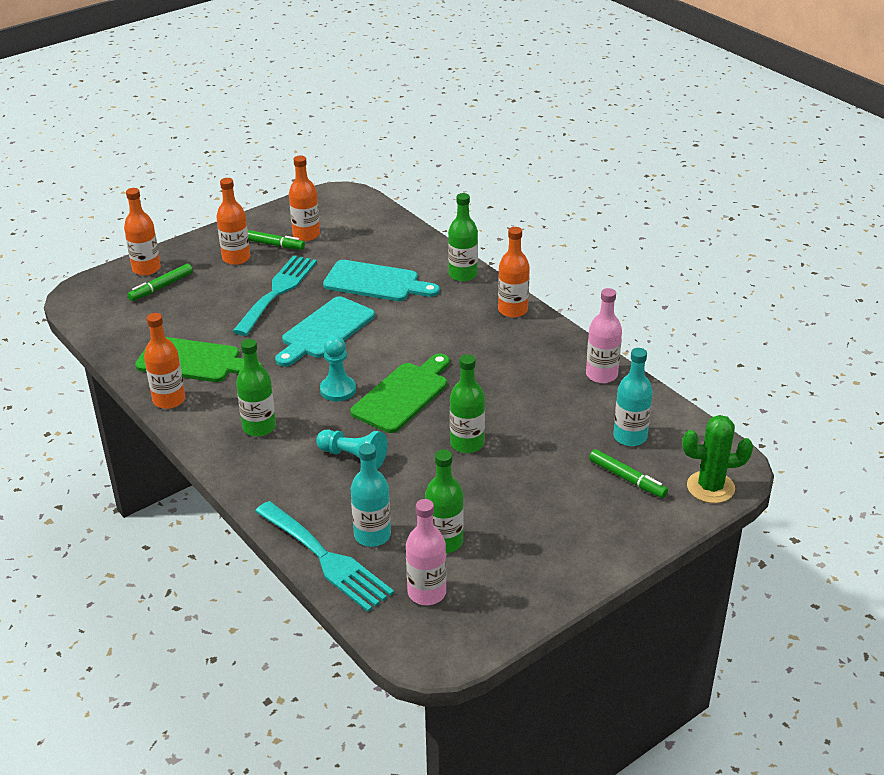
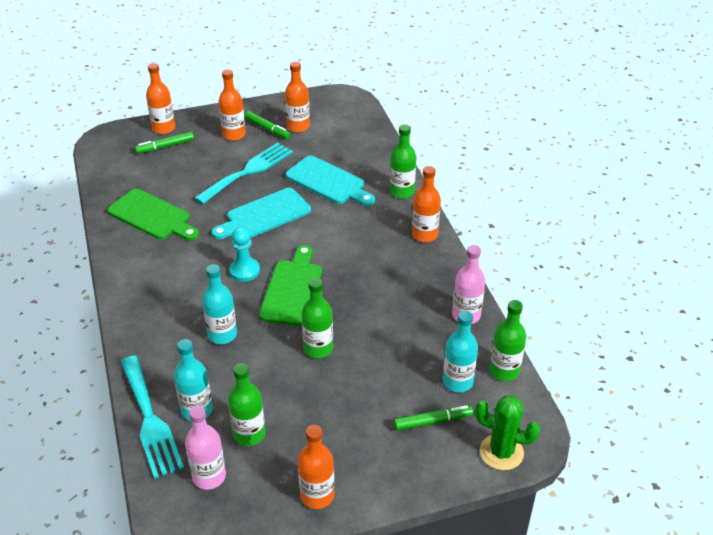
camera: 20 degrees right, 5 degrees up
orange bottle [144,313,185,409] -> orange bottle moved to [298,425,334,509]
green bottle [236,339,276,437] -> green bottle moved to [490,300,526,381]
turquoise pawn [316,429,387,469] -> turquoise bottle [202,264,237,344]
green cutting board [351,354,450,433] -> green cutting board turned 45 degrees counterclockwise [259,245,322,326]
green marker [589,449,668,498] -> green marker turned 75 degrees counterclockwise [394,405,473,431]

